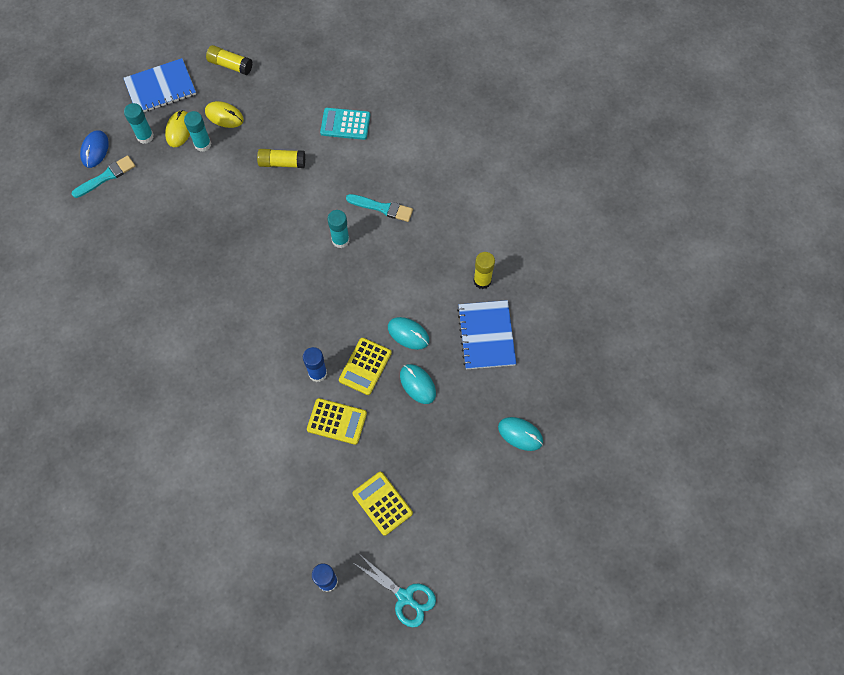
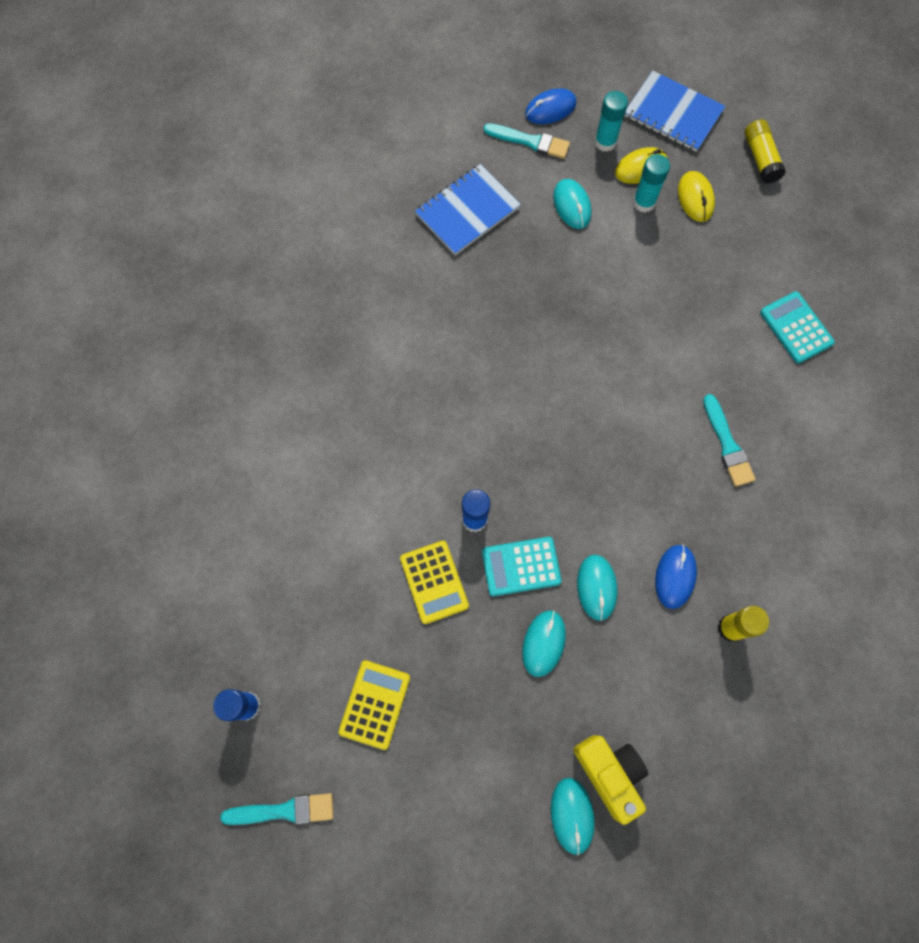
camera: 55 degrees right, 5 degrees up
yellow glue stick [257,149,305,168] -> none
turquoise glue stick [327,210,350,248] -> none
yellow calculator [339,338,392,395] -> turquoise calculator [482,537,562,596]
turquoise scissors [353,556,436,628] -> turquoise brush [220,793,334,825]
blue notebook [457,300,516,369] -> blue notebook moved to [415,164,521,255]
none -> turquoise mouse [553,179,591,229]
none -> yellow camera [574,735,648,825]
none -> blue mouse [655,544,697,609]

